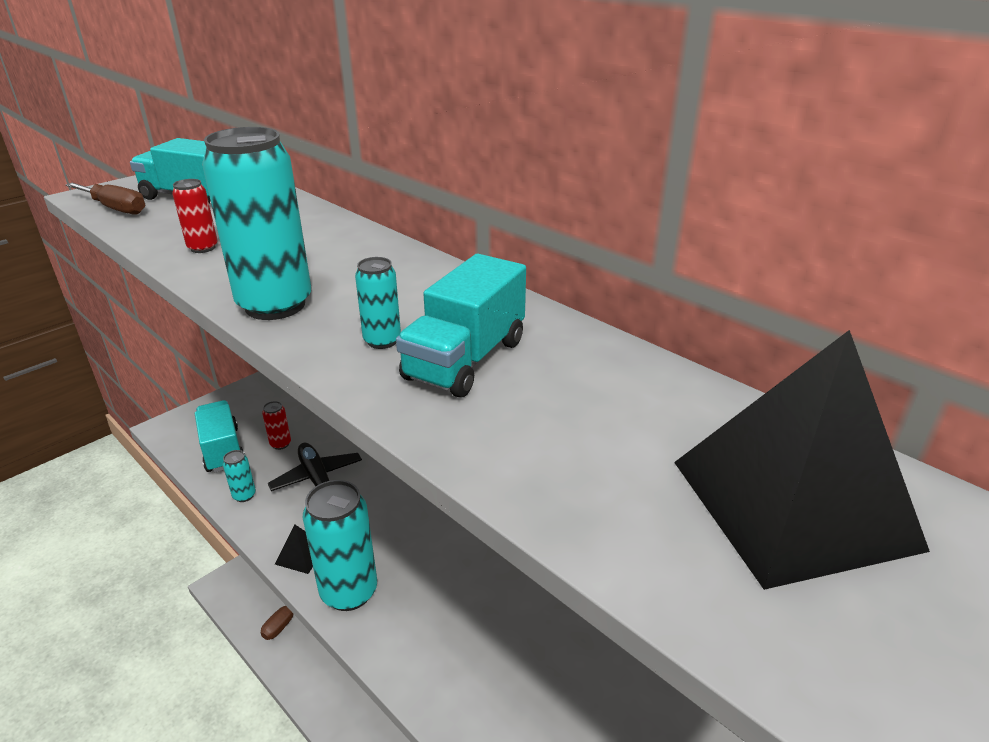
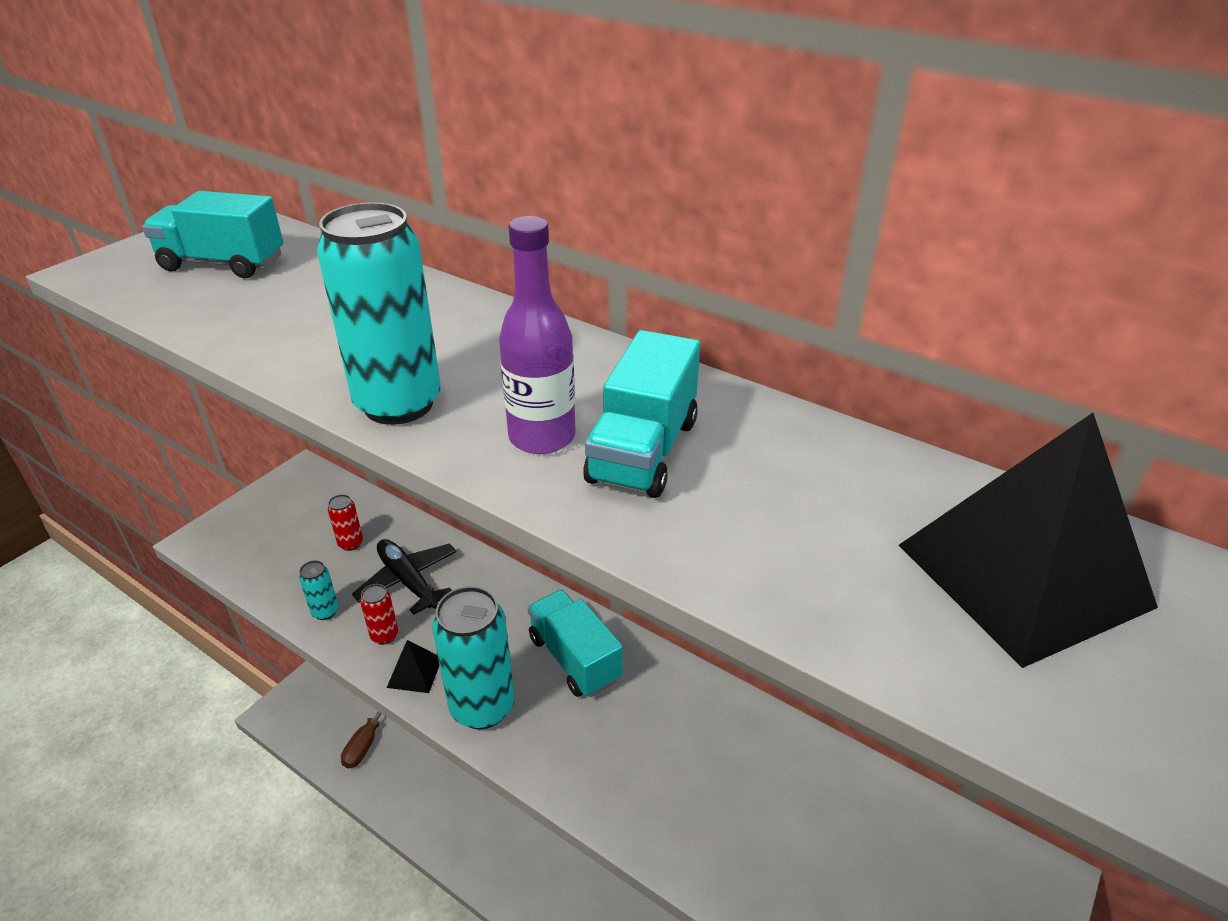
camera: 10 degrees left, 5 degrees up
brown screwdriver [66,183,145,215] -> none
red can [172,179,218,253] -> red can moved to [360,584,398,645]
turquoise truck [195,400,245,472] -> turquoise truck moved to [528,590,623,697]
turquoise can [355,257,401,349] -> purple bottle [499,216,576,454]

